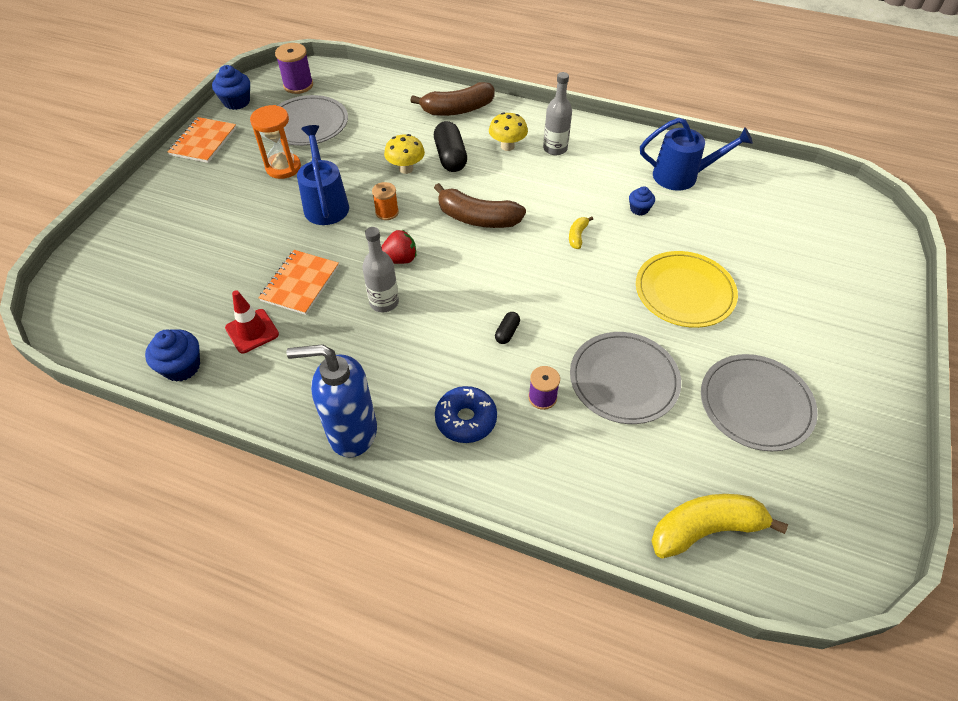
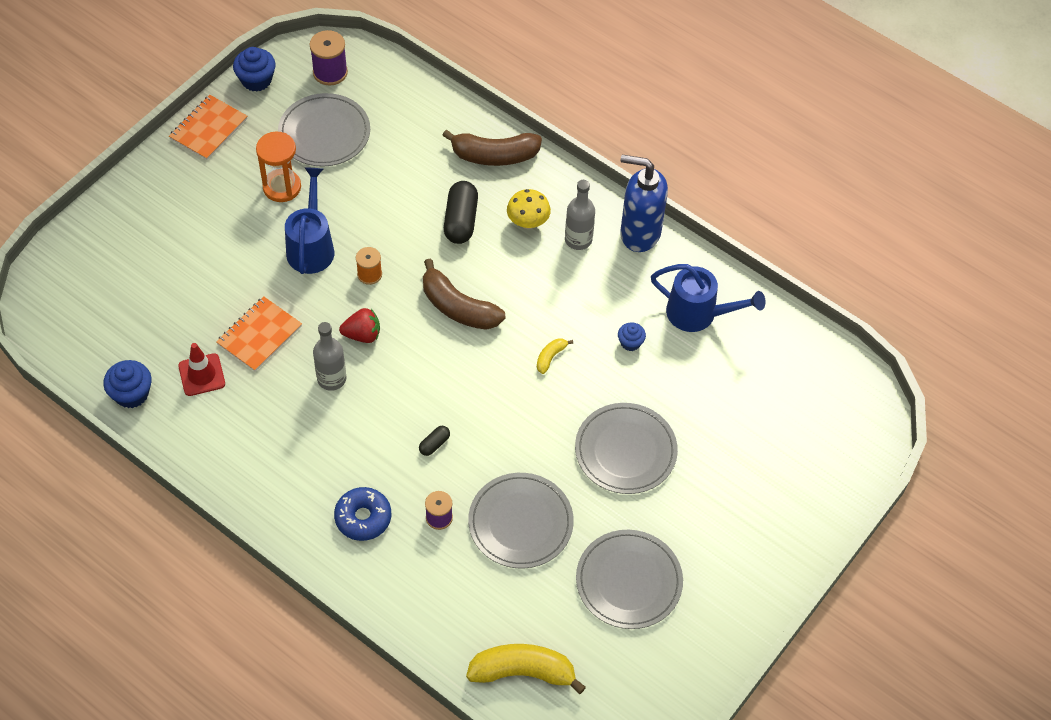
camera: 15 degrees right, 5 degrees up
blue soap dispenser [286,344,377,458] -> blue soap dispenser moved to [620,155,668,252]
yellow mushroom [384,134,425,174] -> none
yellow plate [636,251,738,328] -> grey plate [575,403,678,494]

